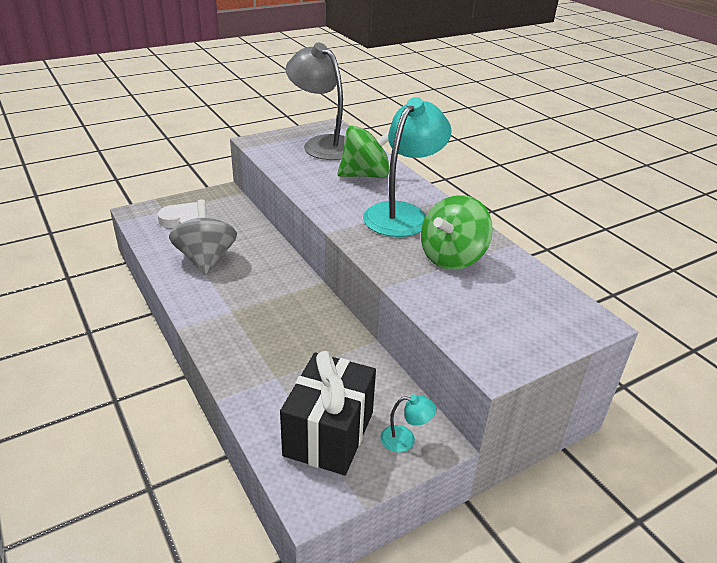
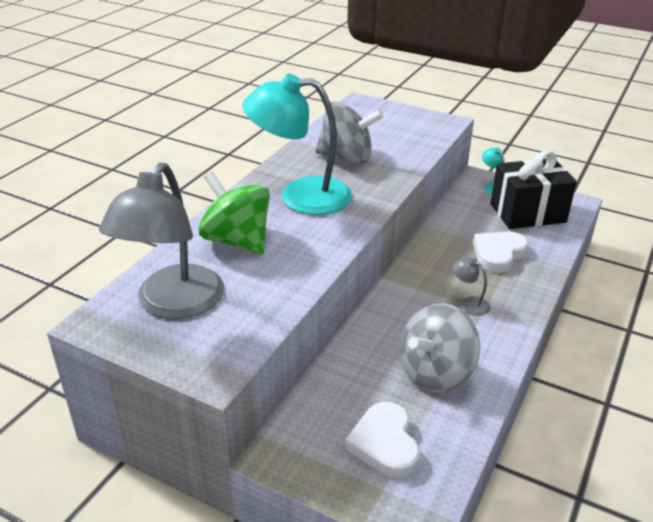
camera: 120 degrees left, 0 degrees up
green spinning top [421,195,493,270] -> grey spinning top [315,101,384,164]
none -> grey lamp [453,257,491,316]
none -> white heart [473,231,528,273]

